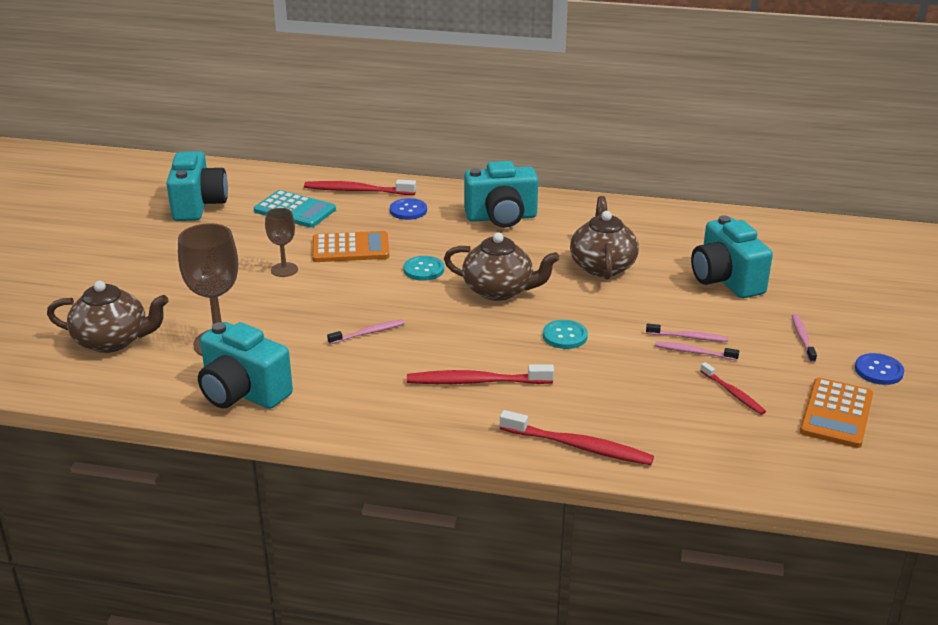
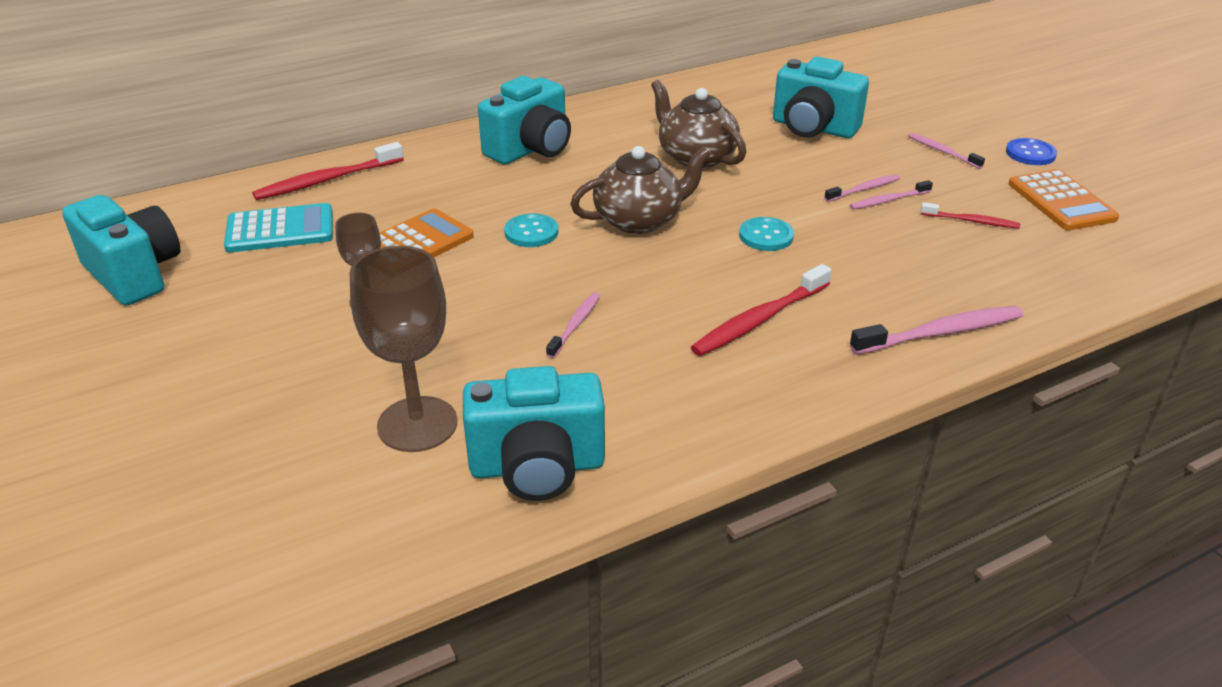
camera: 40 degrees left, 5 degrees up
brown teapot [47,281,169,353] -> none
blue button [390,198,427,220] -> none
red toothbrush [500,410,654,465] -> pink toothbrush [850,306,1023,355]

